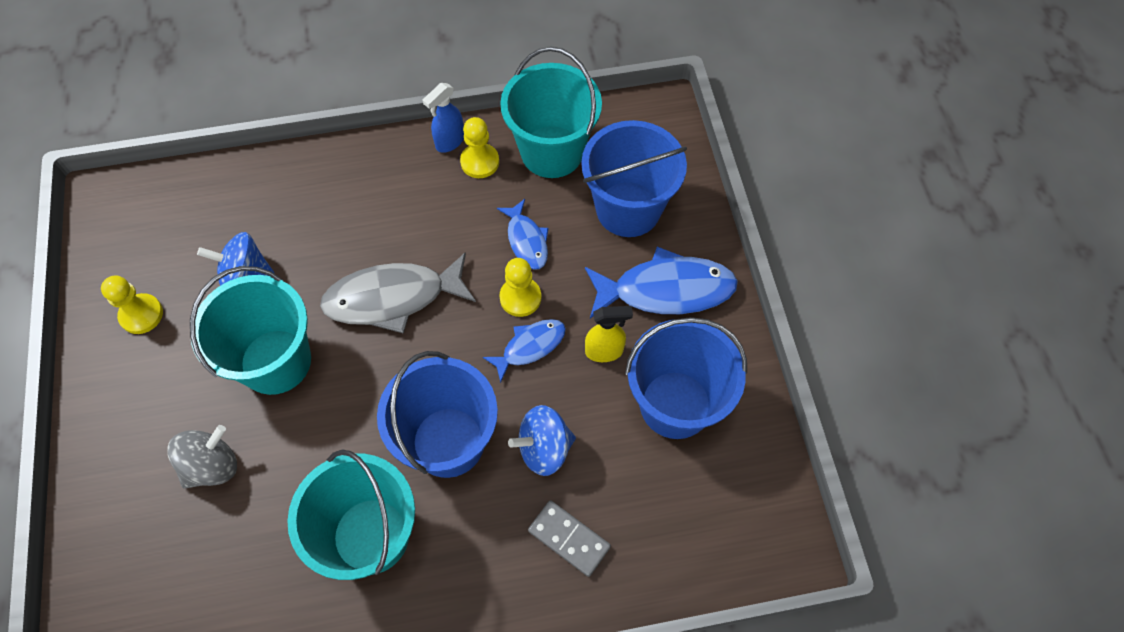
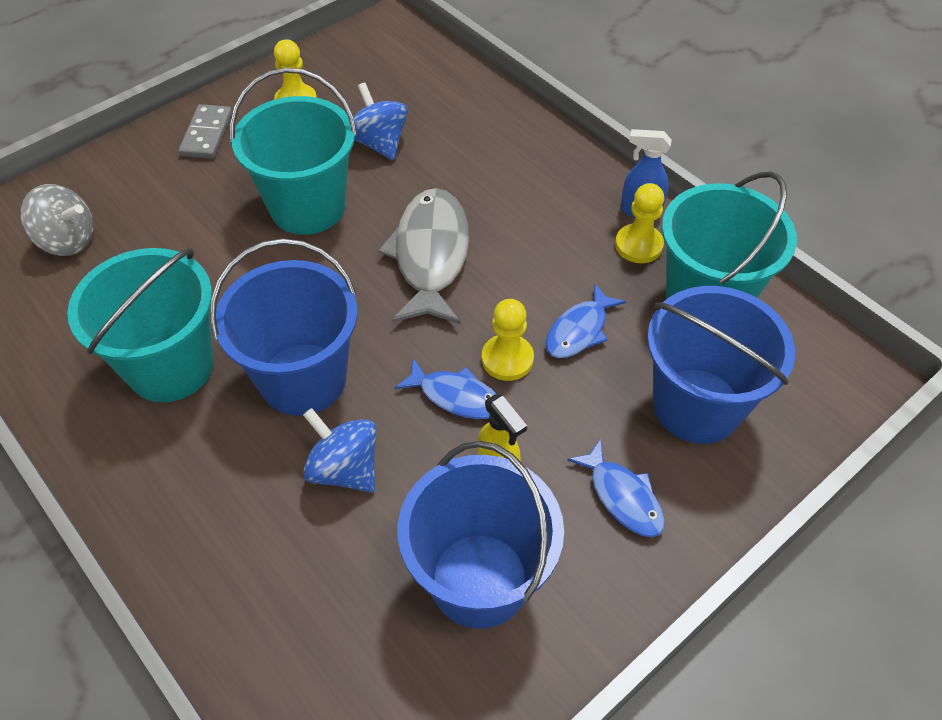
camera: 60 degrees right, 10 degrees down
grey spinning top [167,425,237,489] -> grey spinning top moved to [20,184,93,256]
grey fish [320,252,476,334] -> grey fish turned 45 degrees clockwise [378,188,469,324]
grey domino [528,500,611,577] -> grey domino moved to [179,104,232,159]
blue fish [585,247,738,318] -> blue fish [567,439,665,537], size x0.56

